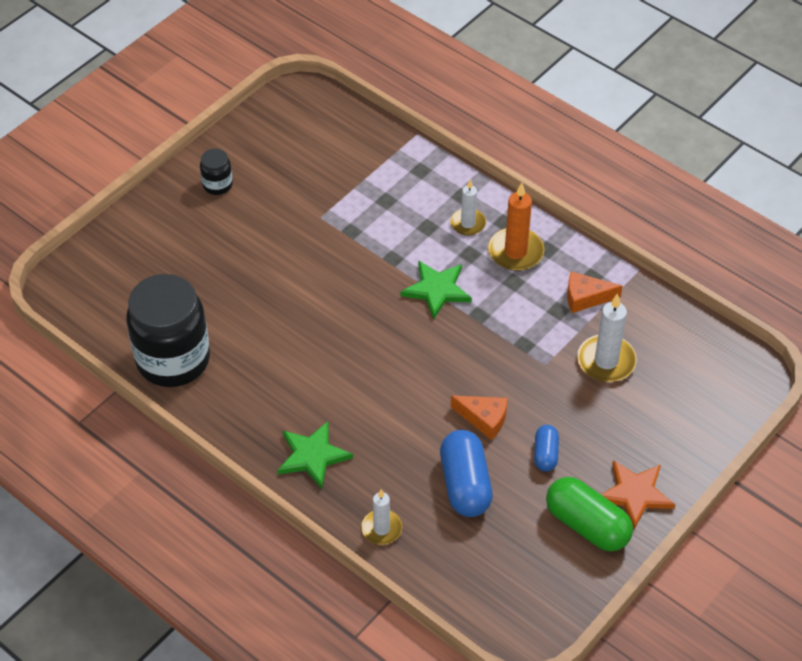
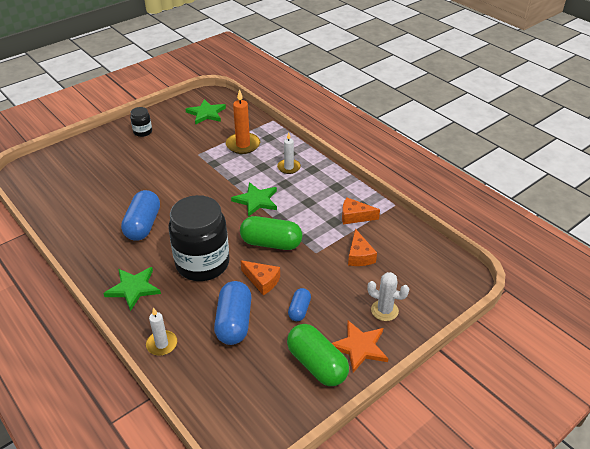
camera: 10 degrees right, 10 degrees down
black jar [126,274,210,387] -> black jar moved to [168,195,230,281]
orange candle [488,183,544,271] -> orange candle moved to [226,89,260,154]
white candle [577,293,637,382] -> orange cheese [348,229,377,266]
none -> blue capsule [121,190,160,241]
none -> green star [185,99,226,125]
none -> green capsule [240,216,302,250]
none -> white cactus [367,272,409,321]

